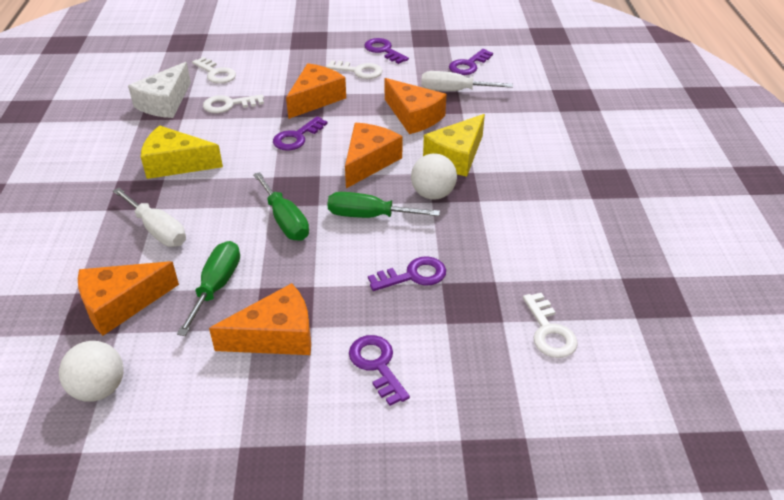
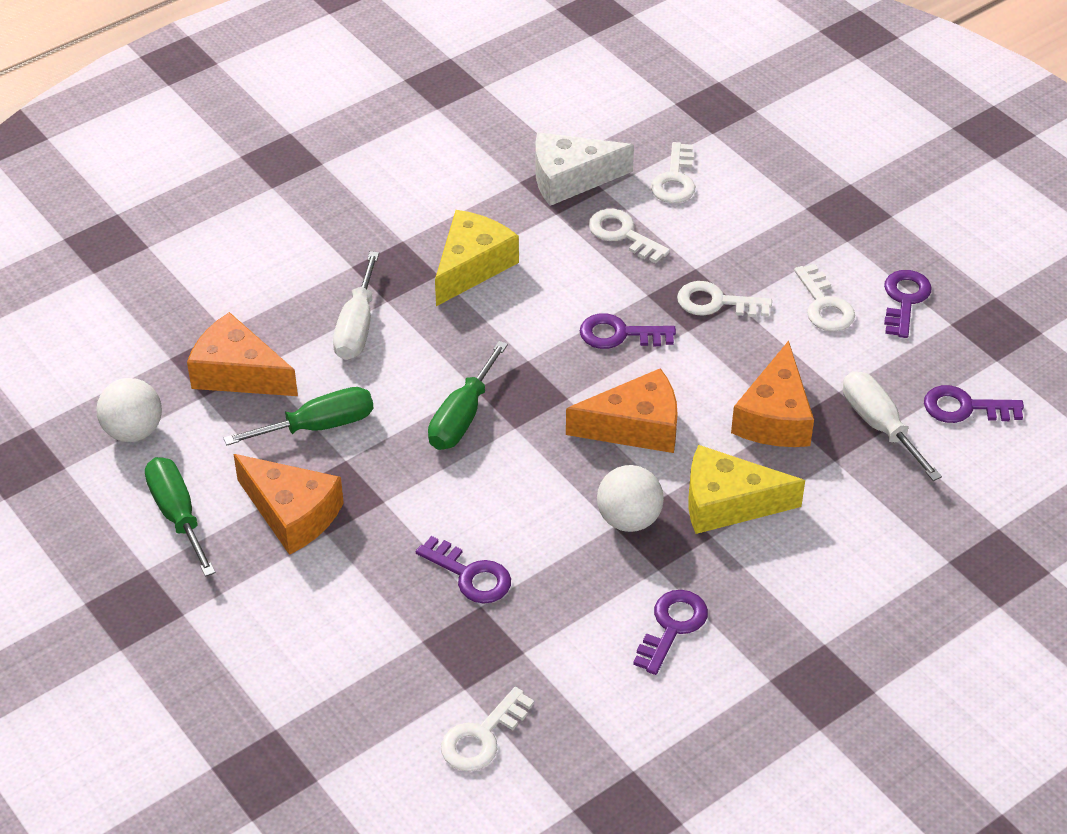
camera: 55 degrees right, 5 degrees up
yellow cheese [141,125,223,179] -> yellow cheese turned 60 degrees clockwise [435,210,519,306]
orange cheese [286,63,346,119] -> white key [677,281,772,317]
green screwdriver [327,192,440,218] -> green screwdriver moved to [145,457,216,577]
purple key [349,335,410,406] -> purple key moved to [633,590,708,675]

